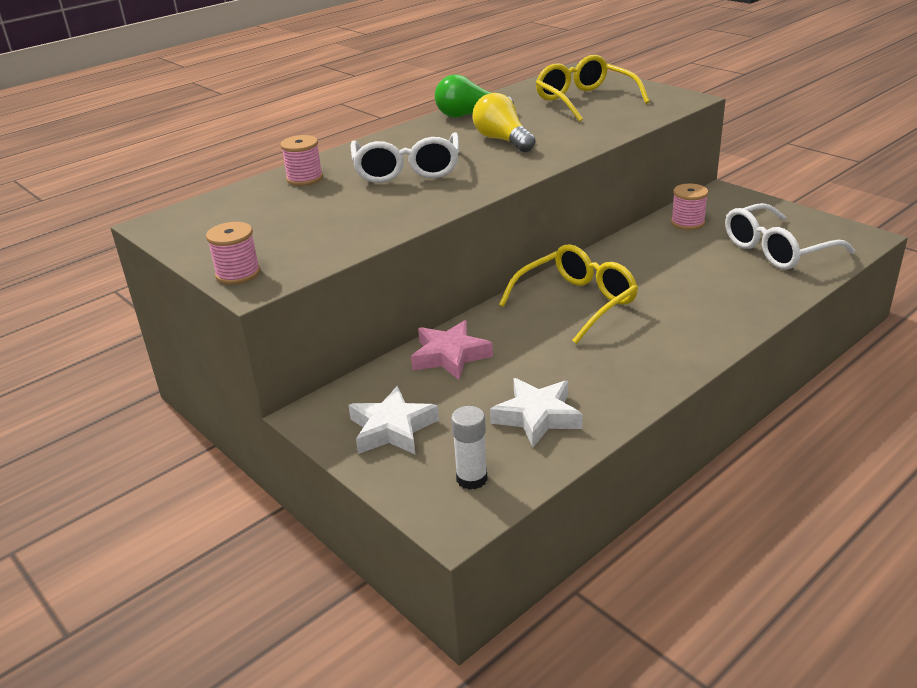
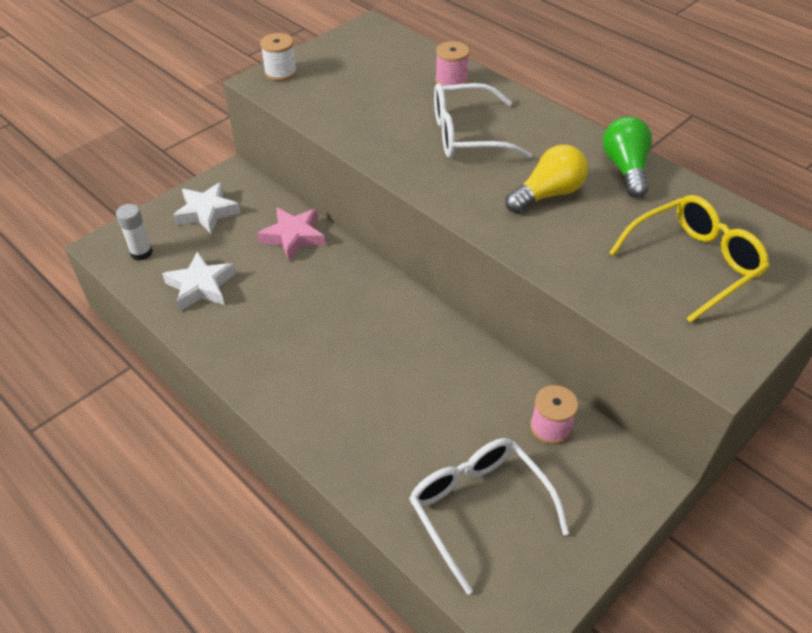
camera: 85 degrees right, 15 degrees up
pink spool [206,222,260,285] -> white spool [260,33,297,81]
yellow glasses [499,244,638,344] -> none

